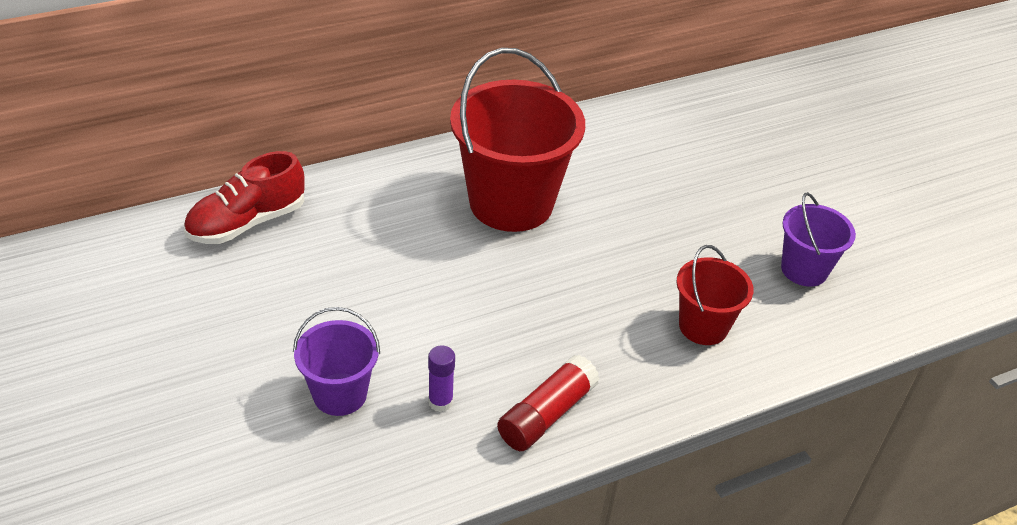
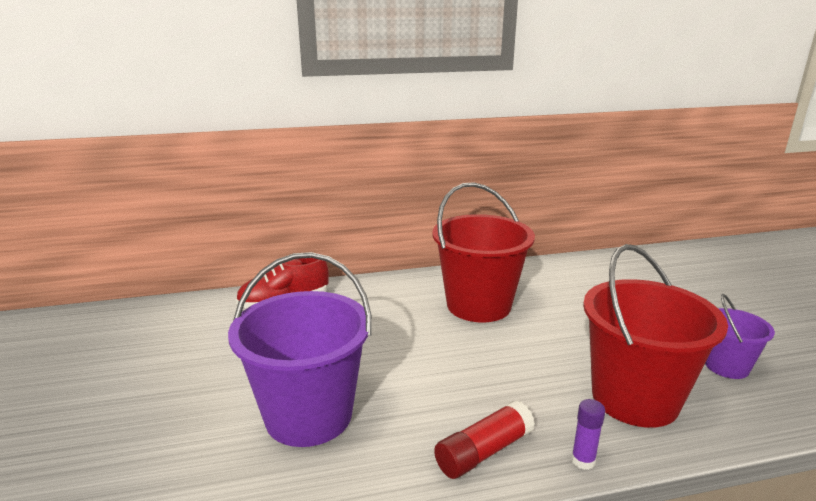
camera: 15 degrees right, 20 degrees down
purple bucket [293,307,380,416] -> purple bucket [228,252,372,447], size x1.90
purple glue stick [428,345,455,412] -> purple glue stick moved to [571,399,605,470]
red bucket [676,245,754,345] -> red bucket [583,244,728,428], size x1.90

